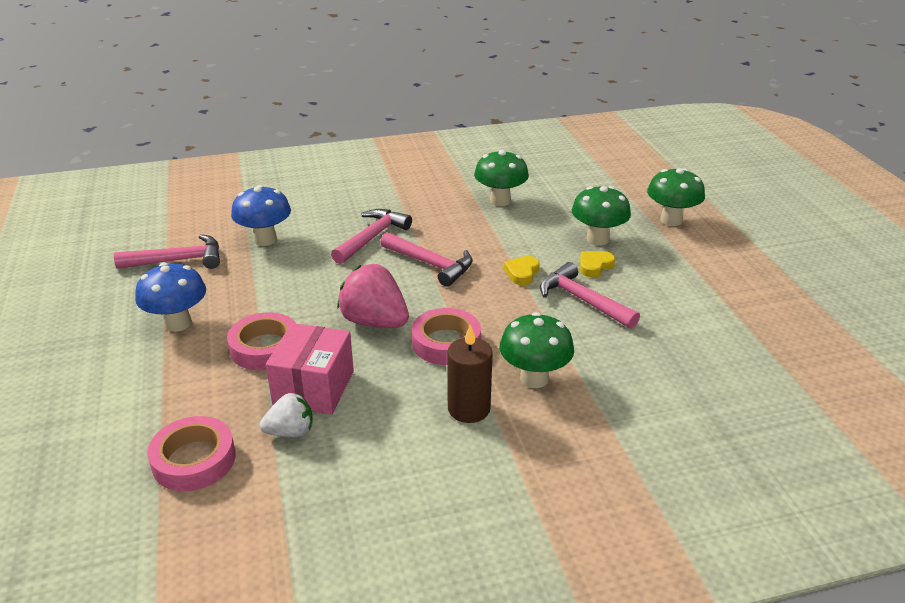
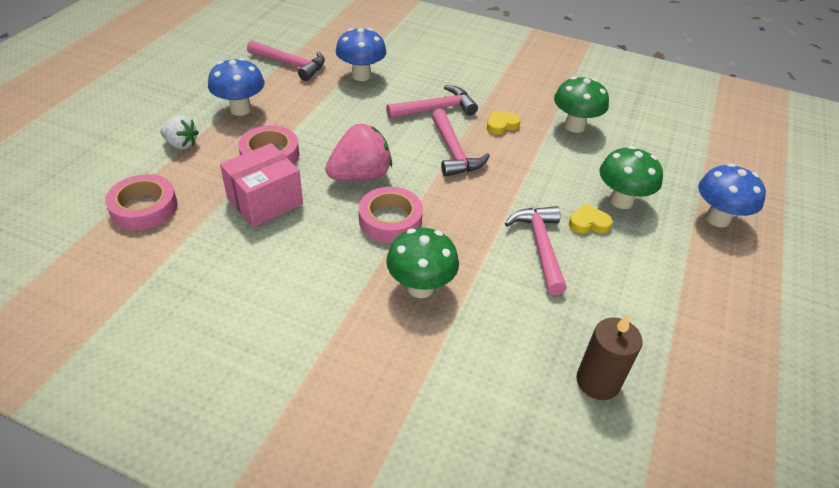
camera: 35 degrees right, 10 degrees up
white strawberry [260,393,312,437] -> white strawberry moved to [160,116,199,150]
pink strawberry [337,264,409,328] -> pink strawberry turned 75 degrees clockwise [325,124,392,181]
brown candle [447,324,493,423] -> brown candle moved to [577,314,643,400]
yellow heart [504,256,540,285] -> yellow heart moved to [487,110,521,135]
green mushroom [647,168,705,226] -> blue mushroom [698,163,766,227]

